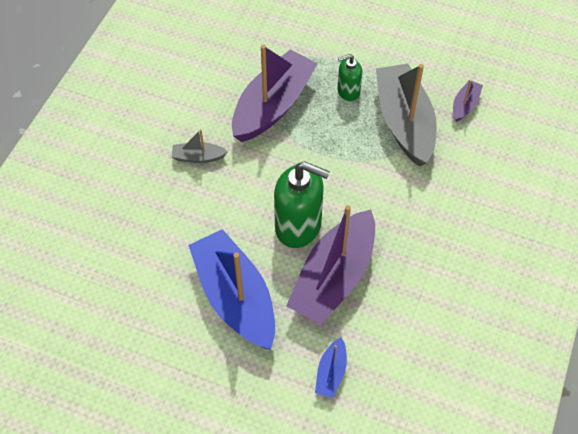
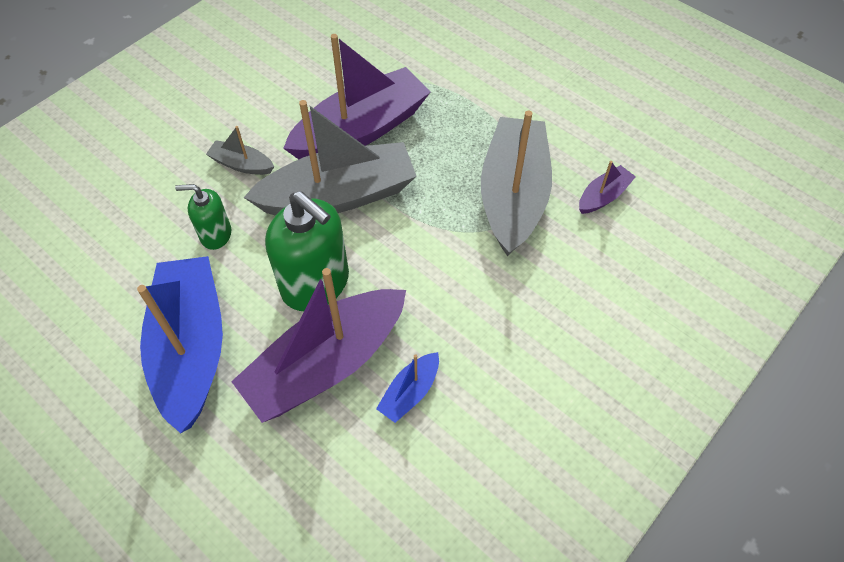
camera: 20 degrees right, 0 degrees up
blue boat [315,337,347,398] -> blue boat moved to [376,352,439,423]
green soap dispenser [337,54,362,101] -> green soap dispenser moved to [175,184,231,250]
none -> grey boat [243,100,417,216]

